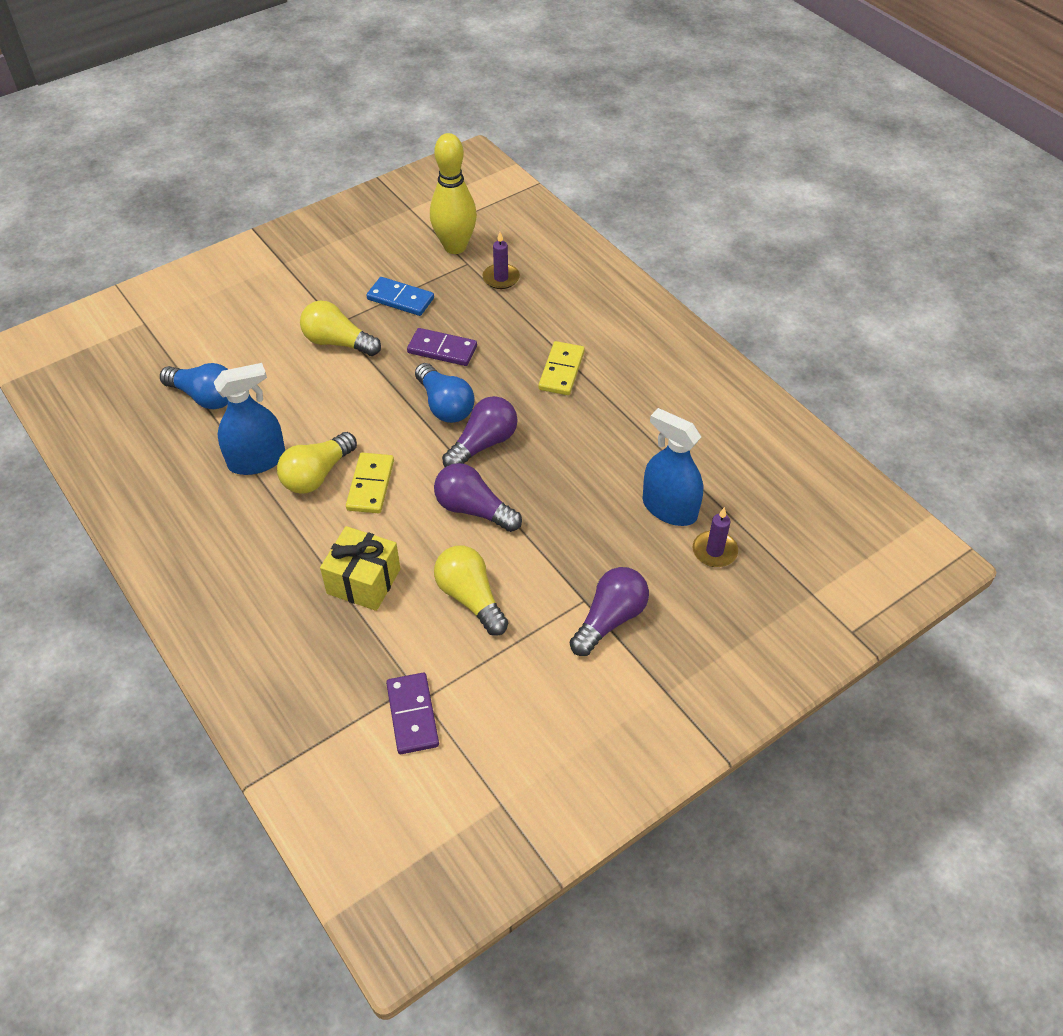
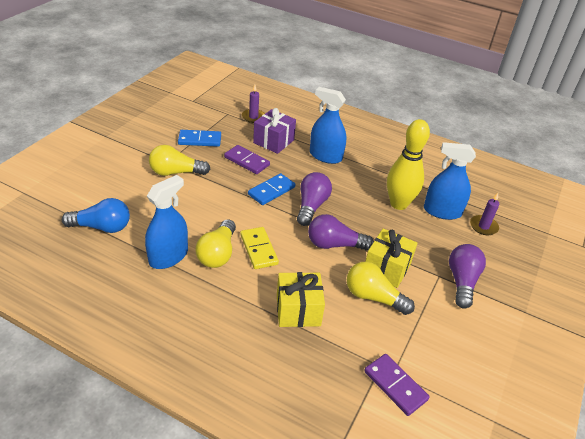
camera: 30 degrees left, 10 degrees down
purple domino [407,328,477,366] -> purple domino turned 45 degrees clockwise [224,145,270,174]
blue light bulb [415,363,475,423] -> blue domino [248,173,295,205]
yellow bowling pin [430,133,477,254] -> yellow bowling pin moved to [387,119,430,210]
yellow domino [538,341,585,395] -> blue spray bottle [310,87,346,164]
none -> purple gift [253,108,296,154]
none -> yellow gift [365,228,418,288]

